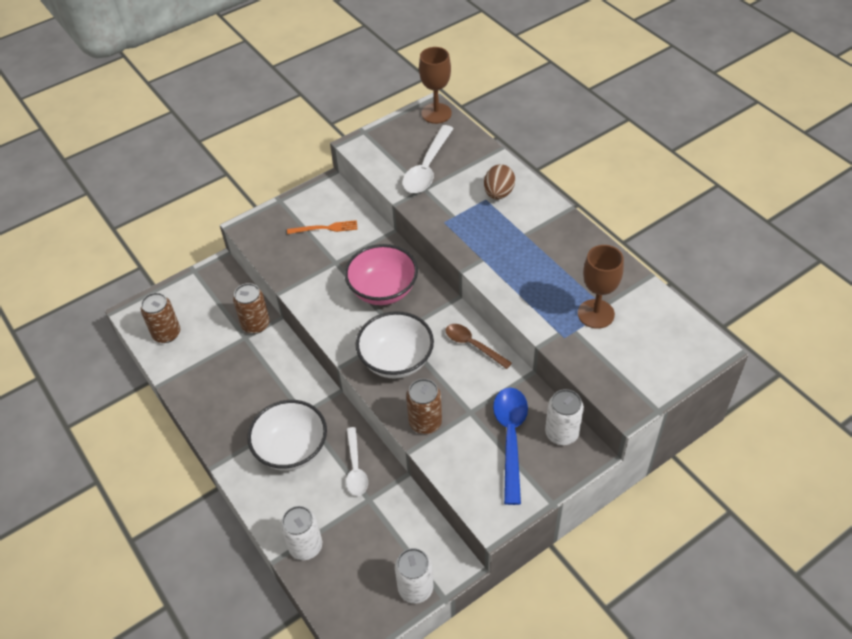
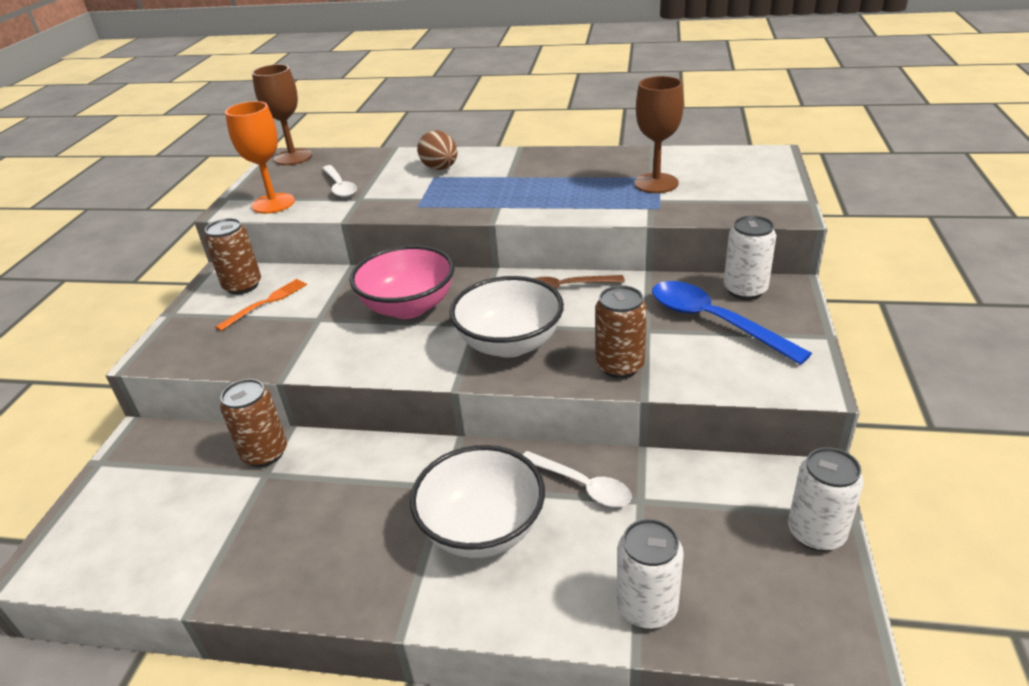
camera: 45 degrees left, 15 degrees down
brown can [141,293,180,343] -> brown can moved to [205,218,261,294]
white spoon [402,125,454,193] -> white spoon [322,165,357,198], size x0.64
none -> orange goblet [225,101,295,214]

